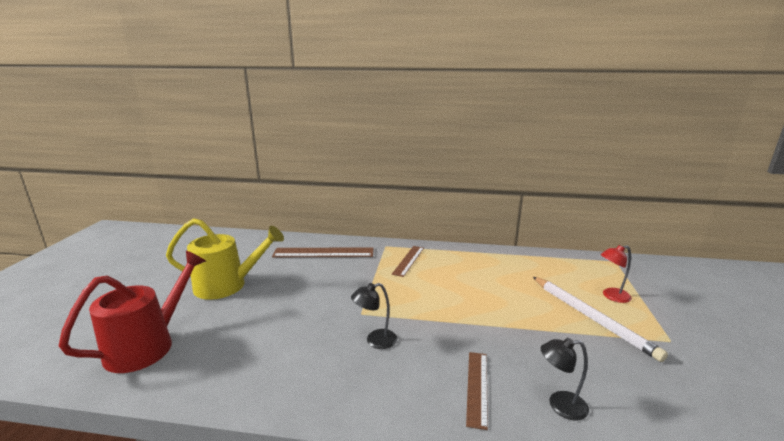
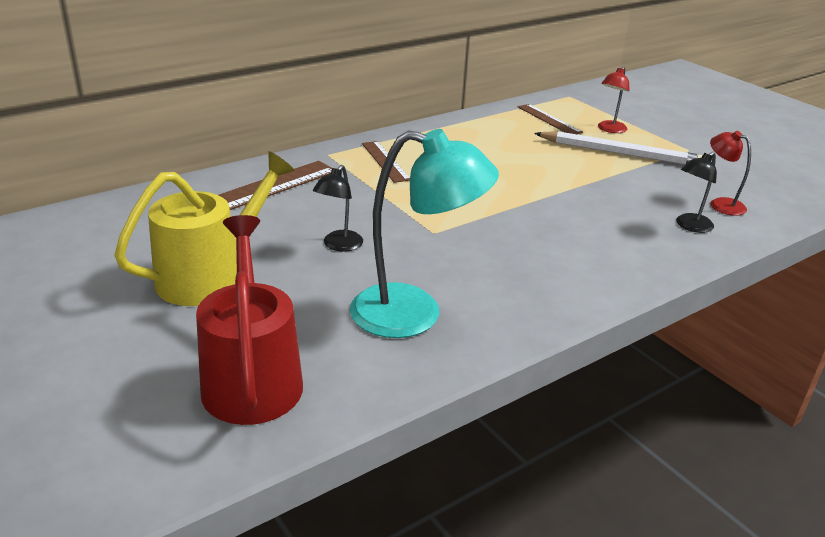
camera: 45 degrees left, 10 degrees up
black lamp [351,283,397,349] -> black lamp moved to [313,165,363,252]
brown ruler [466,352,488,430] -> brown ruler moved to [518,104,583,134]
none -> turquoise lamp [350,129,499,338]
none -> red lamp [710,131,751,216]

